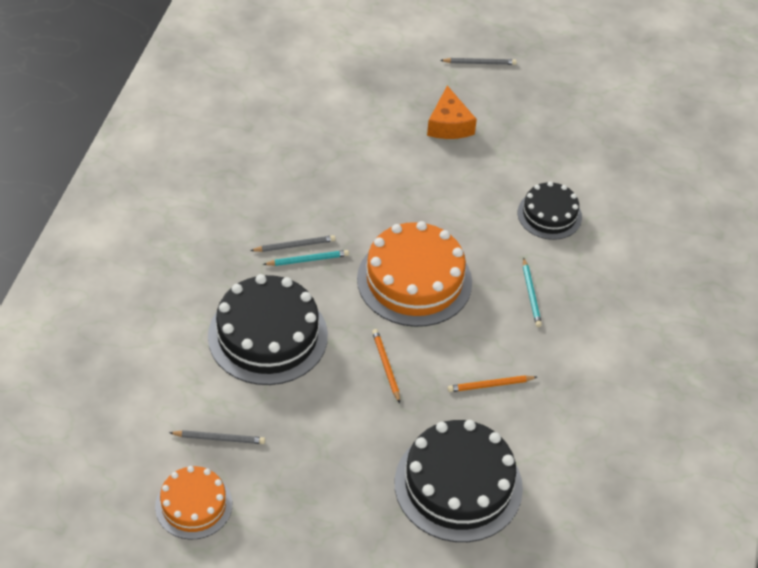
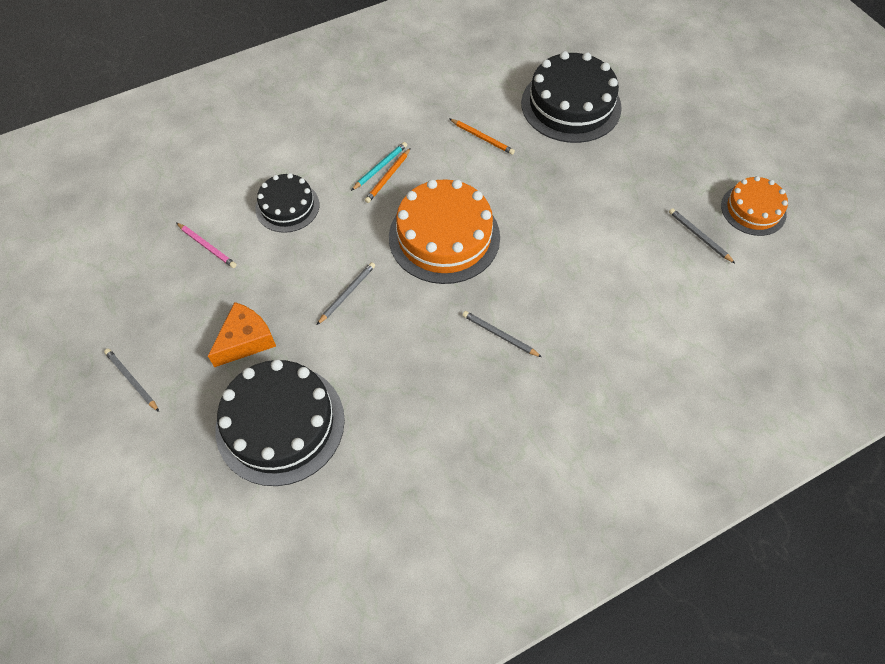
camera: 130 degrees left, 10 degrees up
black cake [208,274,328,385] -> black cake moved to [216,359,345,486]
turquoise pencil [263,250,349,266] -> none
orange pencil [372,329,400,403] -> orange pencil moved to [365,148,411,203]
none -> pink pencil [177,223,237,268]
none -> grey pencil [317,262,375,325]

